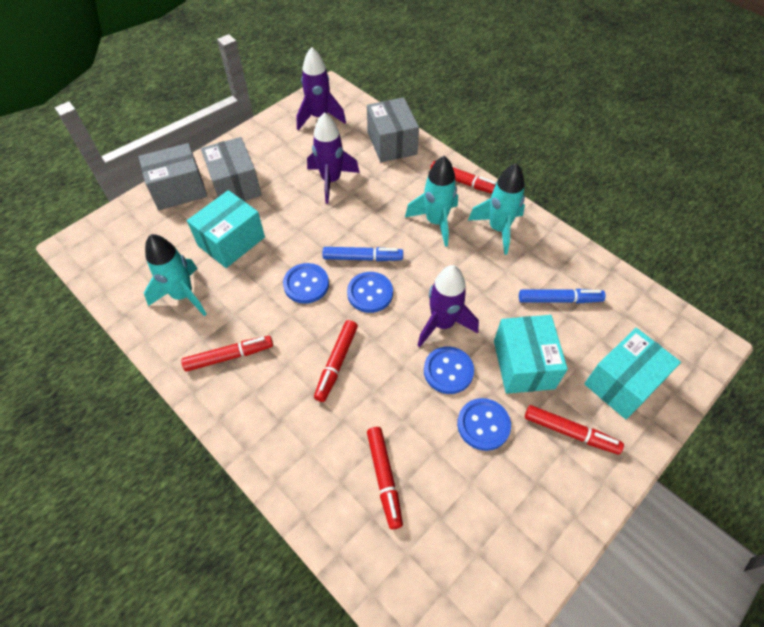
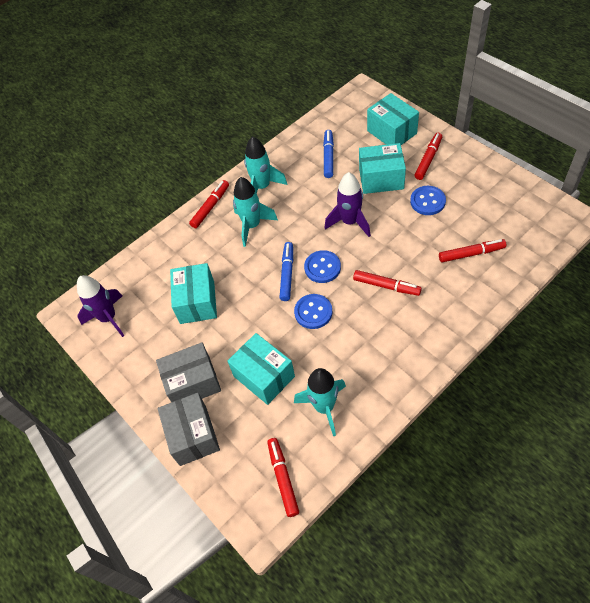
camera: 80 degrees left, 0 degrees up
red marker [181,336,273,372] -> red marker moved to [267,438,299,517]
purple rocket [307,112,360,204] -> turquoise box [170,263,217,324]
grey box [367,97,419,162] -> none
blue button [424,346,474,394] -> none

